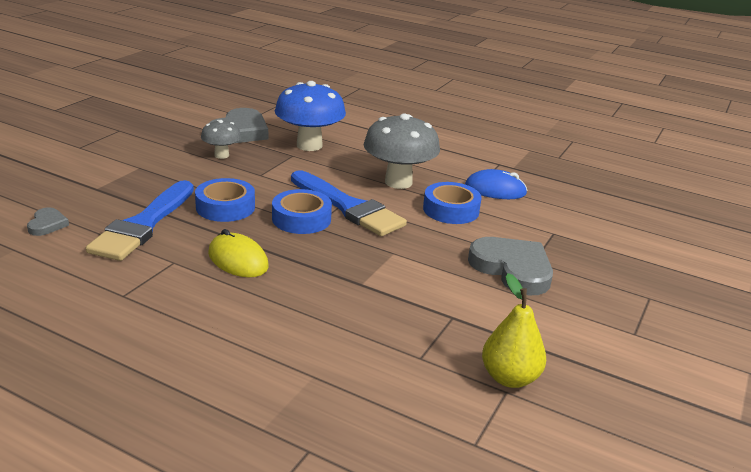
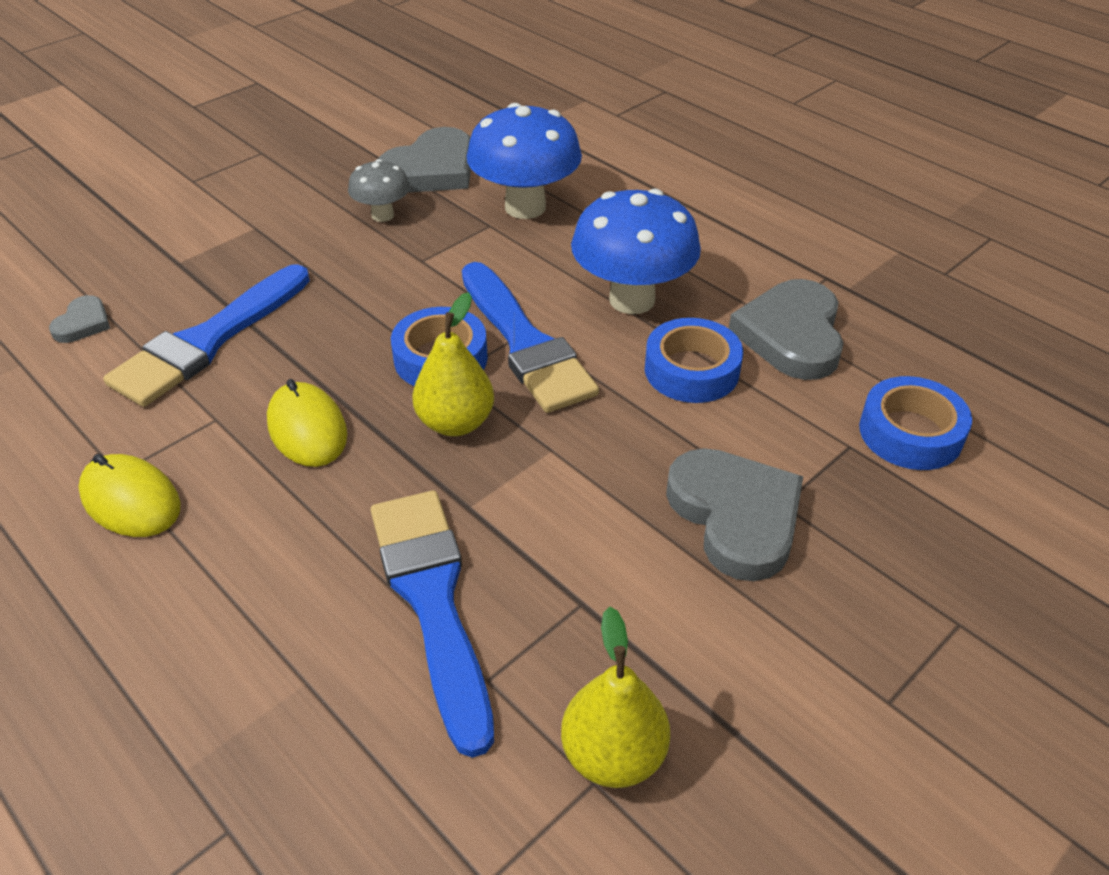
camera: 20 degrees right, 15 degrees up
blue tape [195,178,255,222] -> blue tape moved to [859,376,972,470]
grey mushroom [363,113,440,189] -> blue mushroom [571,188,701,314]
blue mouse [465,169,528,199] -> grey heart [729,279,844,380]
none -> yellow mouse [78,454,181,537]
none -> blue brush [371,490,494,758]
none -> yellow pear [412,292,494,436]

